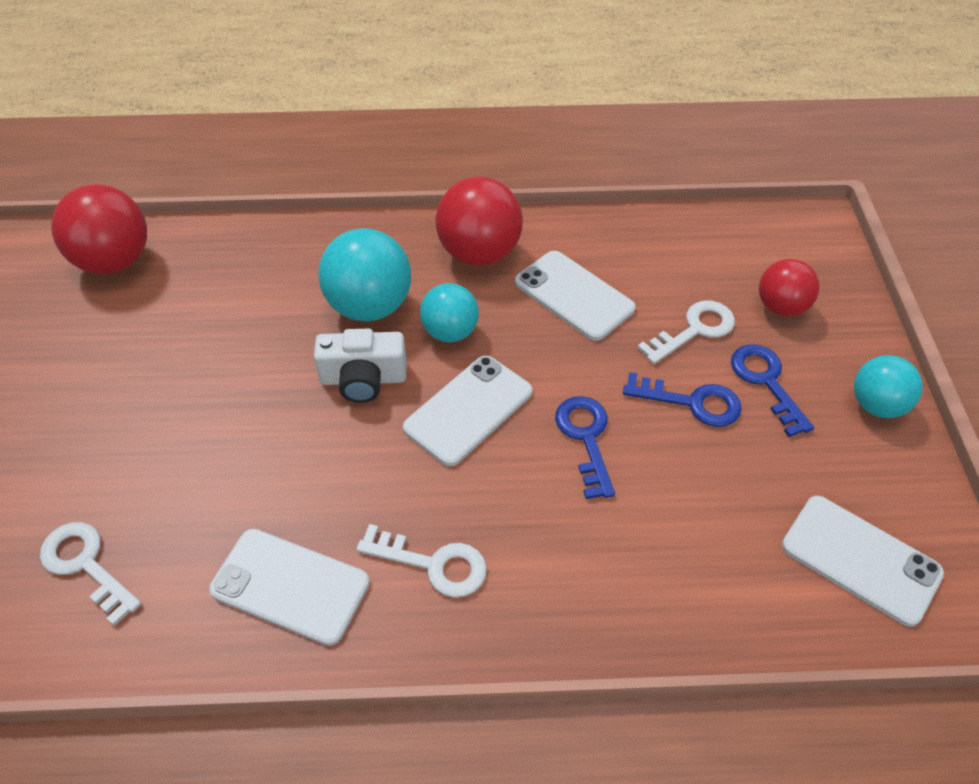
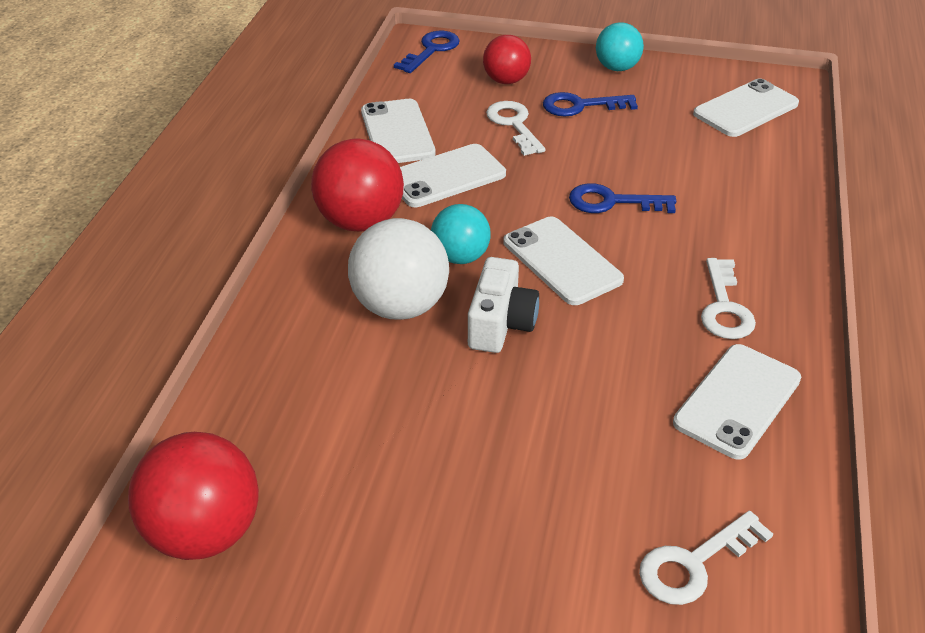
camera: 75 degrees left, 10 degrees down
turquoise ball [318,228,411,321] -> white ball [348,218,449,320]
white key [356,524,487,597] -> white key turned 150 degrees clockwise [701,258,756,339]
blue key [623,372,742,427] -> blue key moved to [394,31,460,73]
none -> white phone [361,99,436,163]

